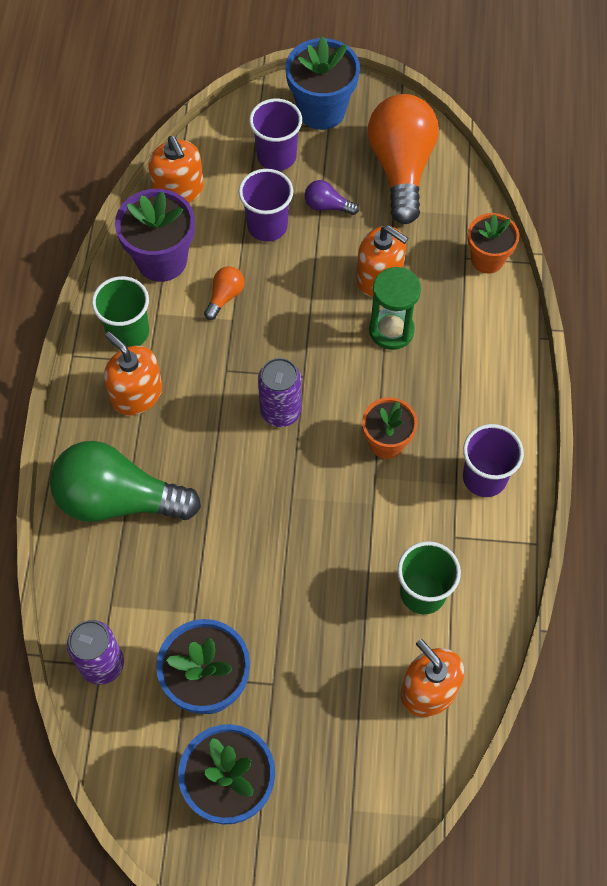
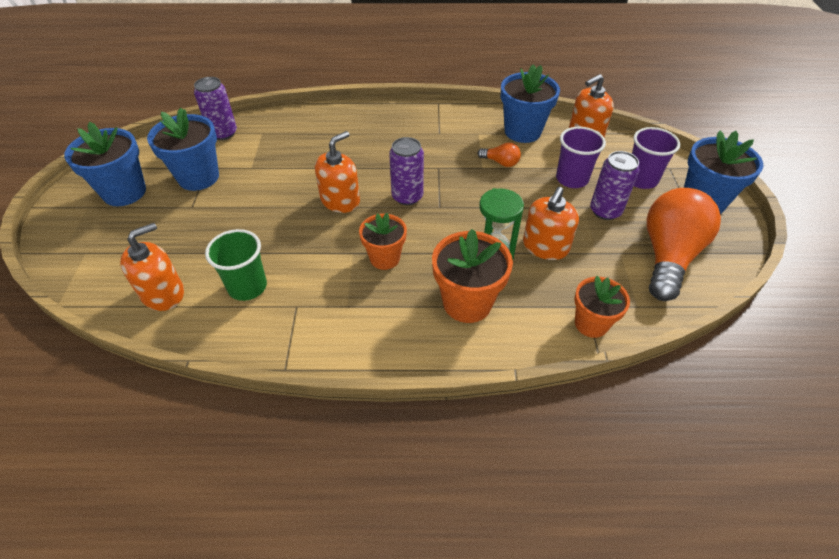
camera: 85 degrees right, 15 degrees down
green light bulb [50,441,201,522] -> none
green cup [92,276,149,347] -> none
orange soap dispenser [104,332,162,415] -> orange soap dispenser moved to [315,131,360,213]
purple flower pot [115,189,195,282] -> blue flower pot [501,64,560,143]
purple light bulb [305,180,359,215] -> purple can [590,151,639,220]
orange light bulb [368,94,439,224] -> orange light bulb turned 60 degrees counterclockwise [647,188,721,301]
purple cup [463,424,524,497] -> none
none -> orange flower pot [432,229,513,323]

